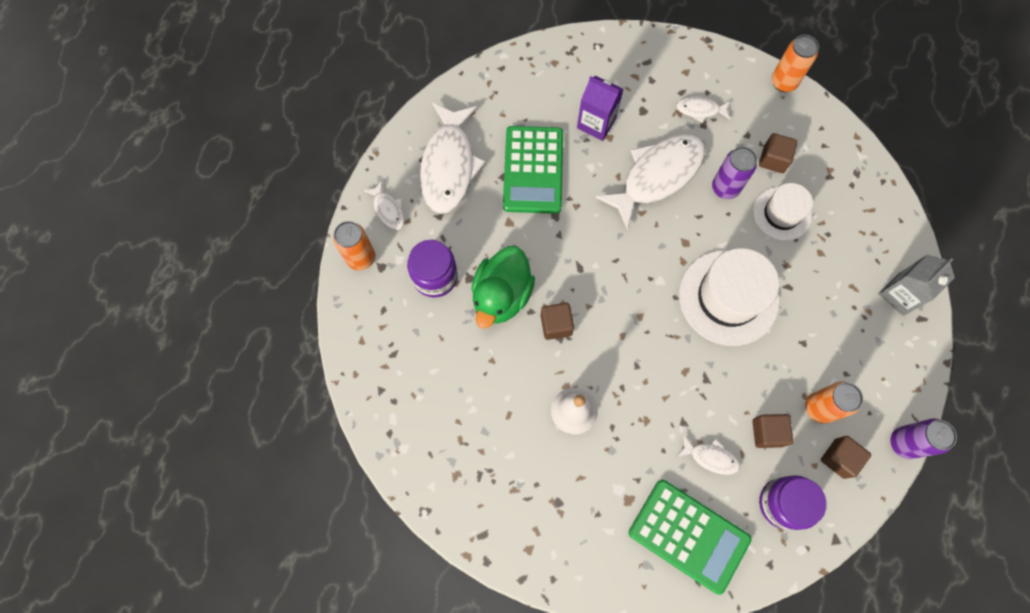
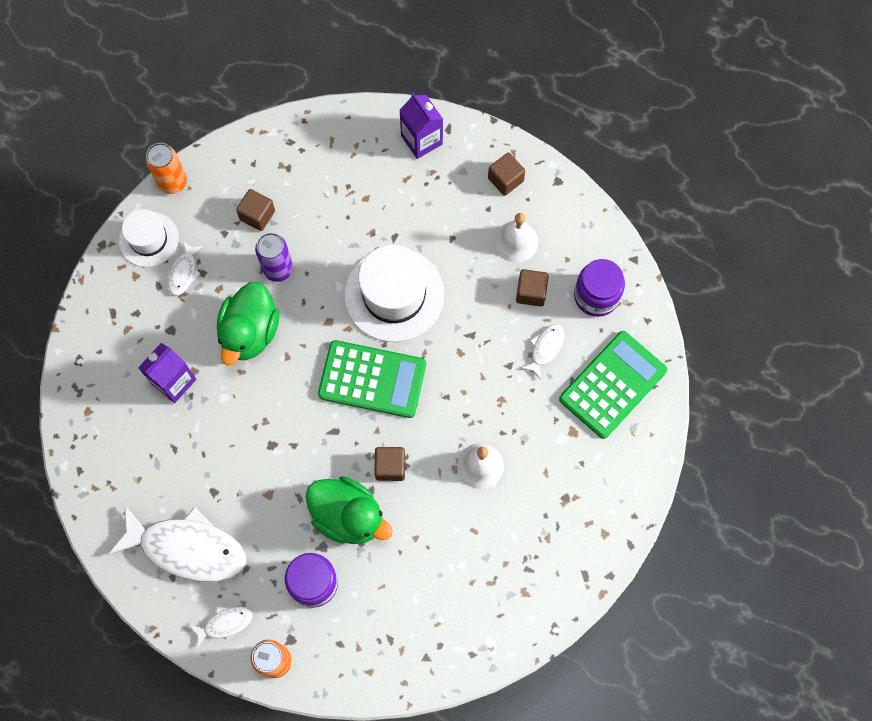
camera: 80 degrees left, 0 degrees up
green calculator [503,126,563,214] -> green calculator moved to [318,340,426,418]
white fish [595,134,705,231] -> green duck [217,282,279,365]
white hat [753,183,813,241] -> white hat moved to [119,209,179,267]
orange can [805,382,863,424] -> white bell [494,213,538,262]
brown cube [821,436,871,479] -> brown cube moved to [488,152,525,196]
grey carton [879,254,955,316] -> purple carton [399,93,443,159]
purple can [890,419,957,459] -> none

